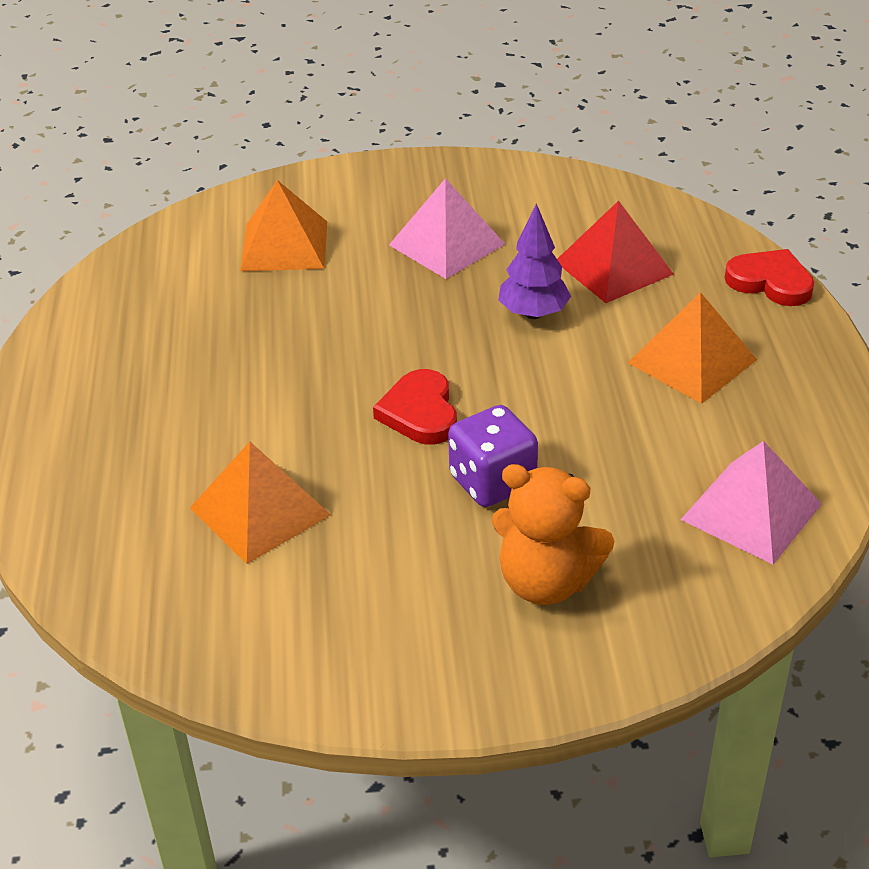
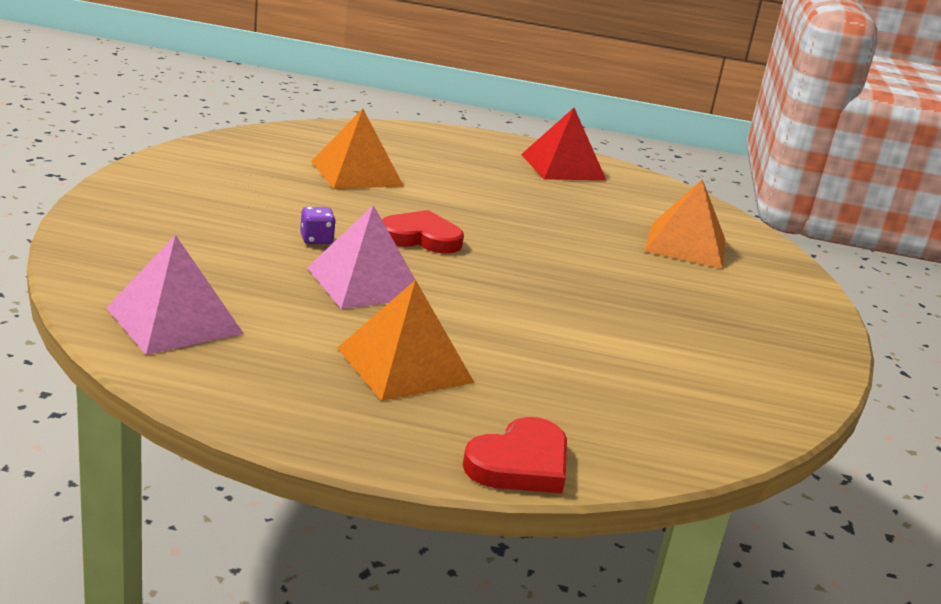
camera: 100 degrees right, 15 degrees down
pink pyramid [389,178,505,279] -> pink pyramid moved to [307,205,415,309]
purple dice [448,405,538,507] -> purple dice [300,207,336,244], size x0.52
orange teddy bear [492,464,614,605] -> none
purple tree [498,203,571,319] -> none
red pyramid [557,201,674,303] -> red pyramid moved to [521,108,606,180]

